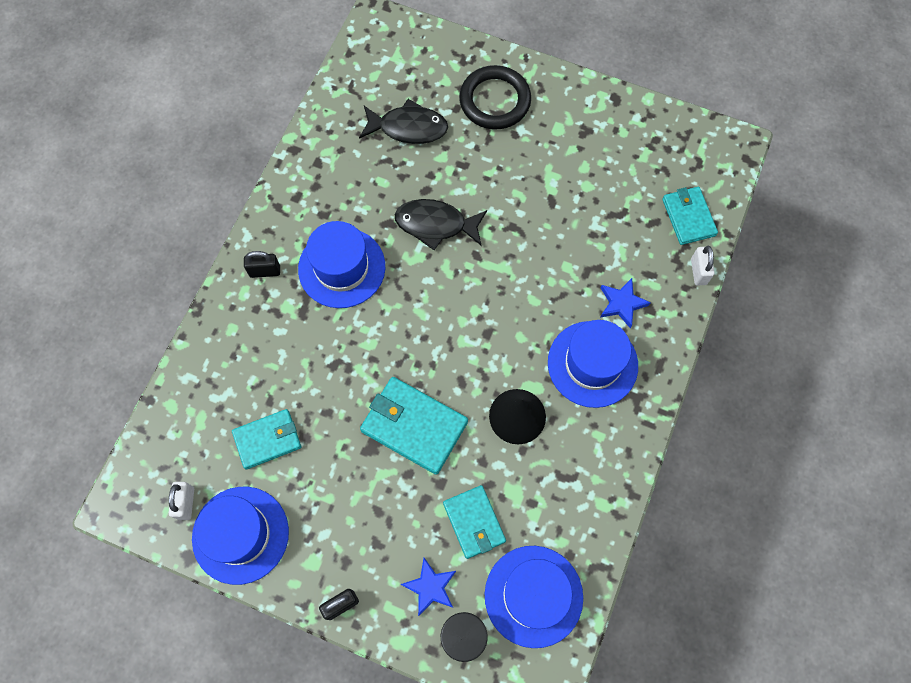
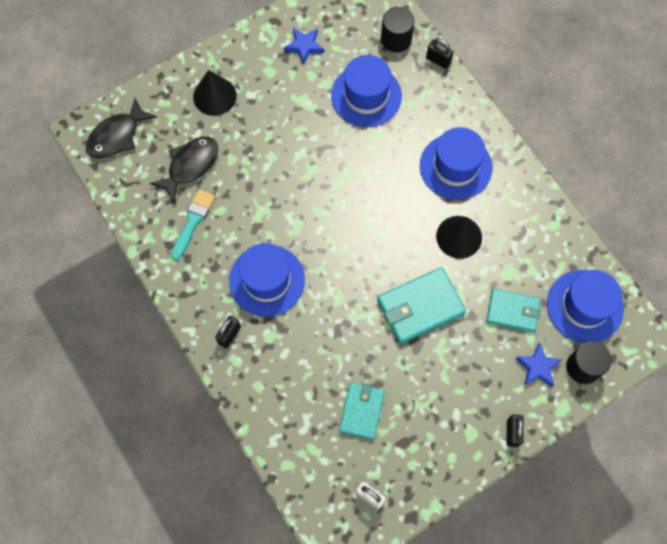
camera: 55 degrees left, 0 degrees up
blue hat [192,487,289,585] -> blue hat moved to [331,55,402,127]
black fish [395,199,487,250] -> black fish moved to [86,98,157,158]
black ring [459,65,531,129] -> black cone [193,70,237,116]
blue star [601,278,651,328] -> blue star moved to [284,28,324,65]
turquoise wallet [662,187,718,245] -> black cylinder [381,7,414,52]
white padlock [691,246,714,285] -> black padlock [426,38,454,69]
none -> turquoise brush [171,189,215,261]

